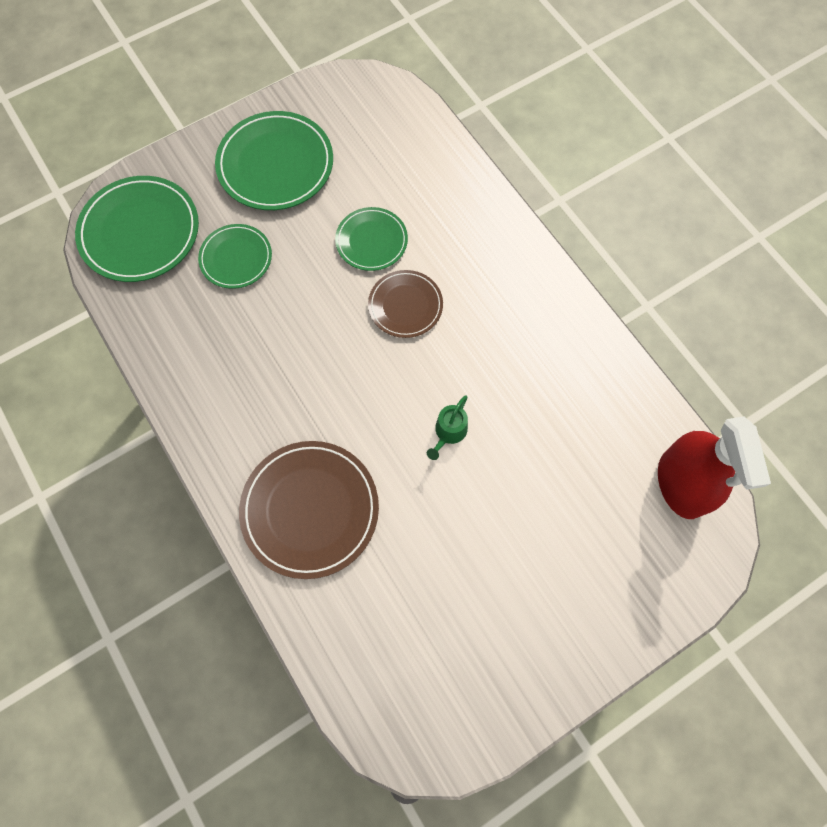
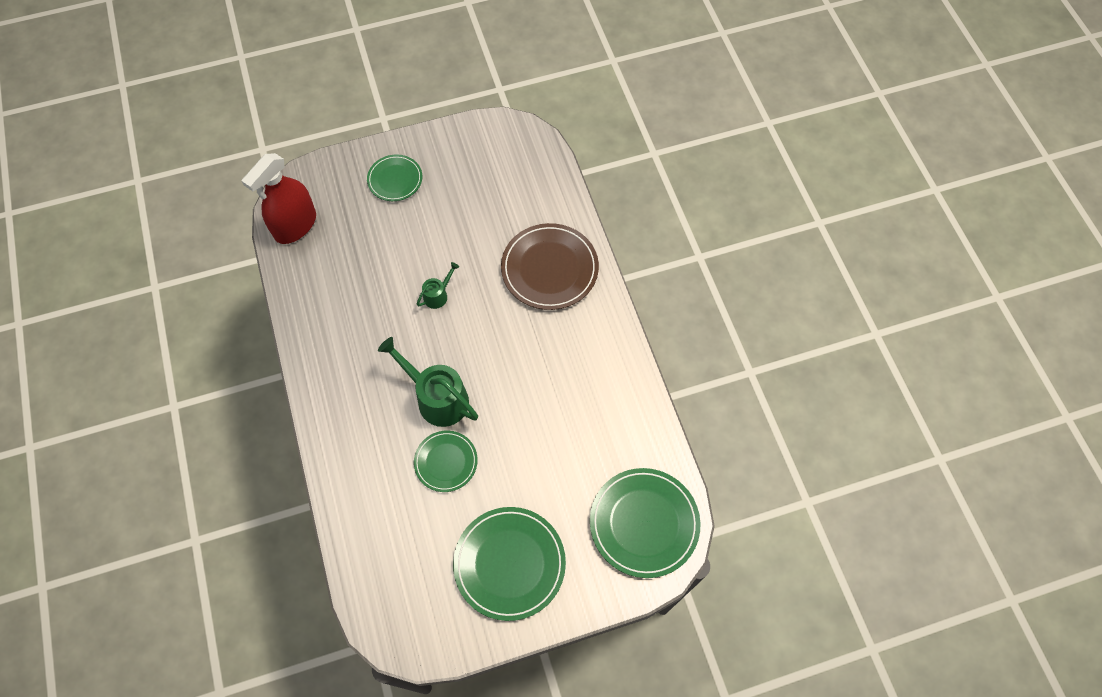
camera: 165 degrees left, 5 degrees down
green plate [198,224,272,289] -> green plate moved to [367,154,422,201]
brown plate [368,270,443,338] -> green watering can [378,337,478,427]
red spray bottle [658,416,771,519] -> red spray bottle turned 150 degrees counterclockwise [242,153,316,244]

